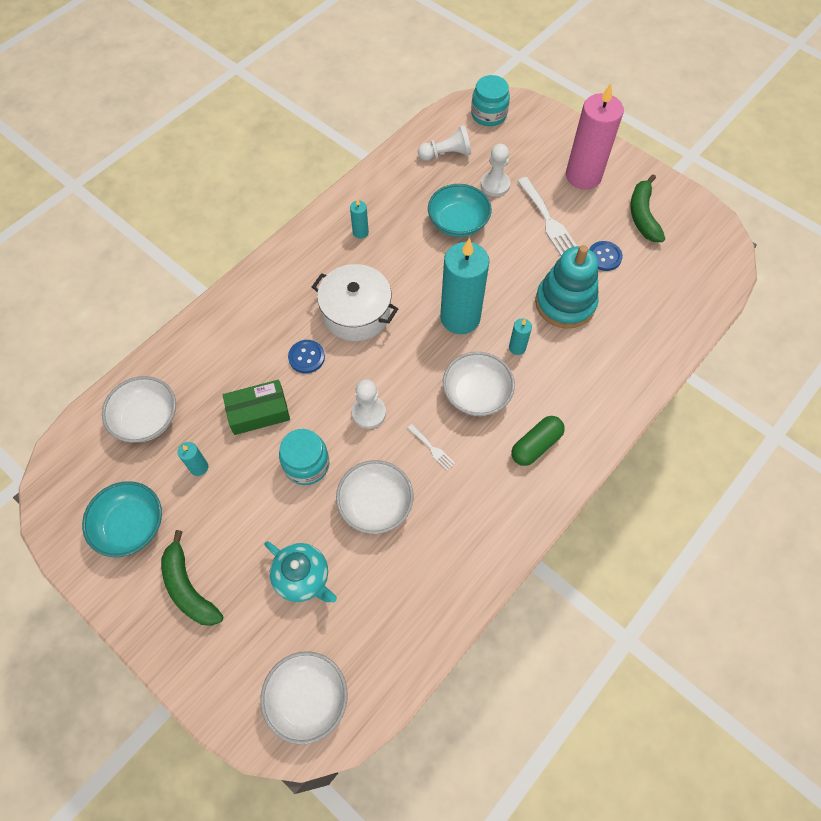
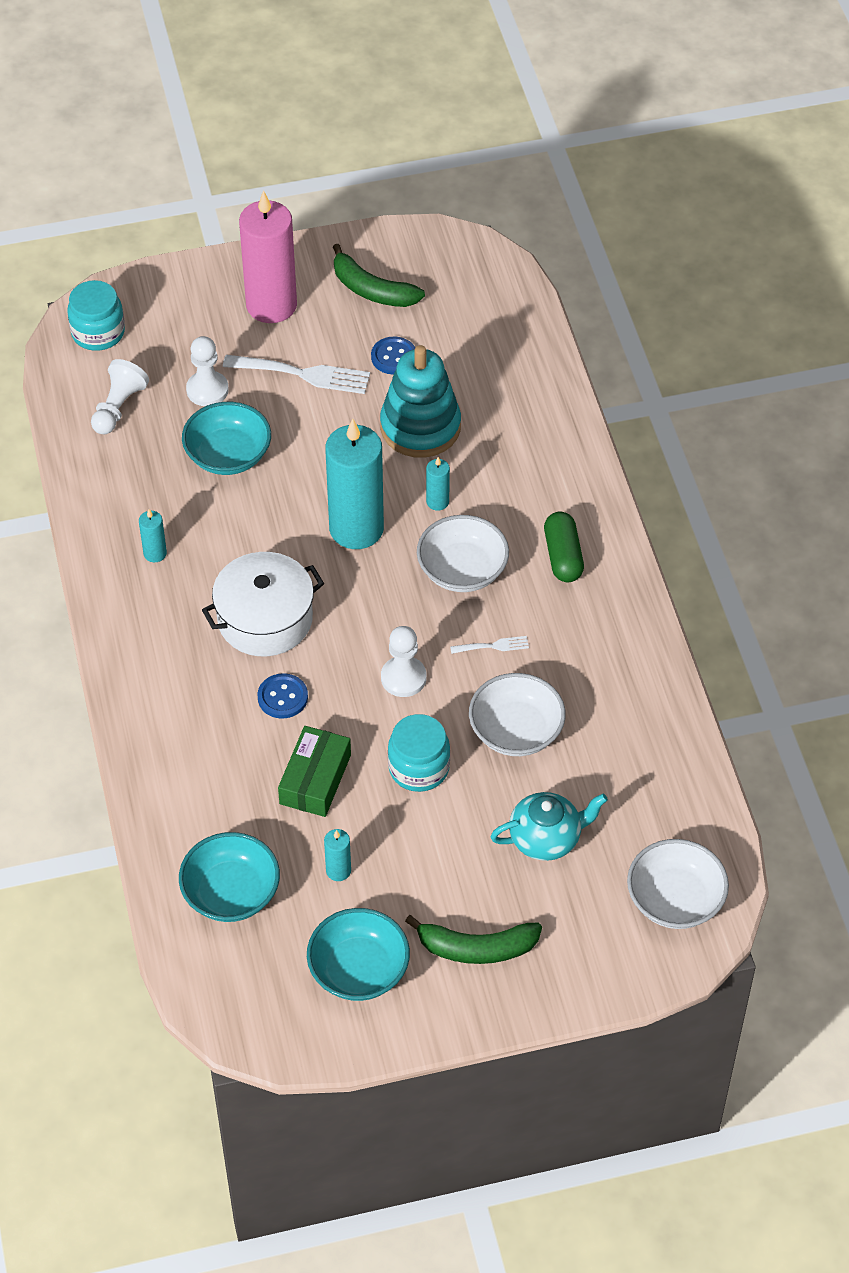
camera: 55 degrees left, 10 degrees down
white bowl [102,376,176,443] -> turquoise bowl [179,832,280,922]

